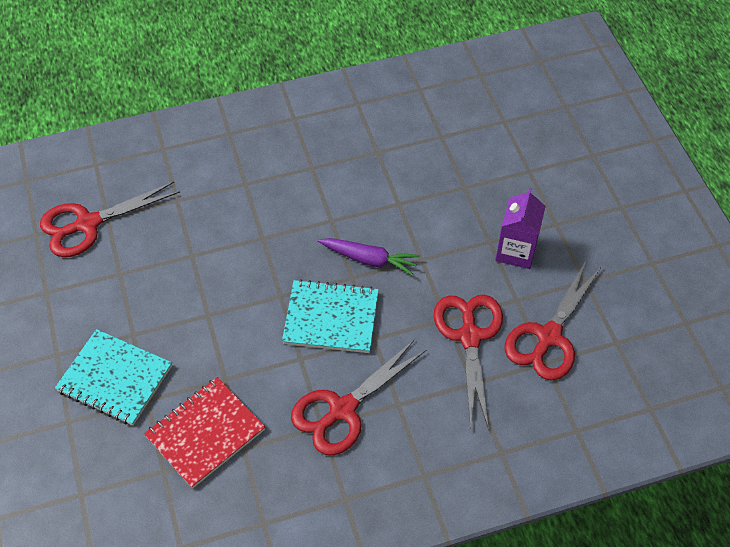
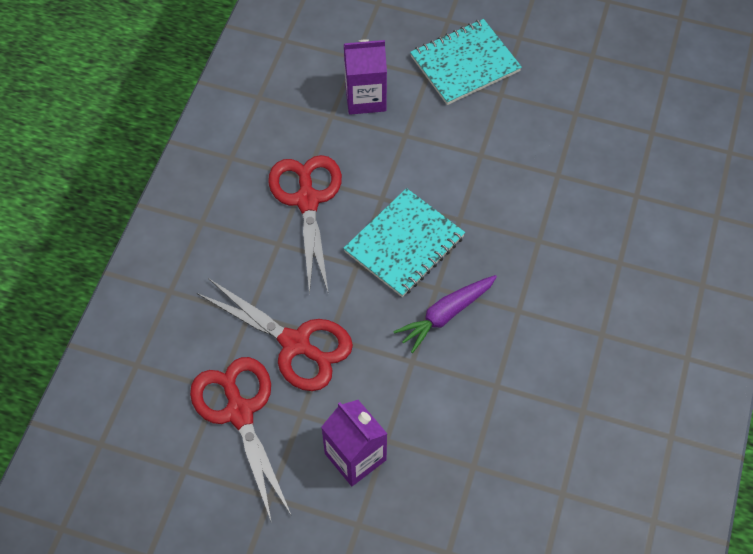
camera: 125 degrees right, 5 degrees up
red scissors [40,182,180,257] -> none
red notebook [144,377,265,489] -> purple carton [344,39,387,115]

